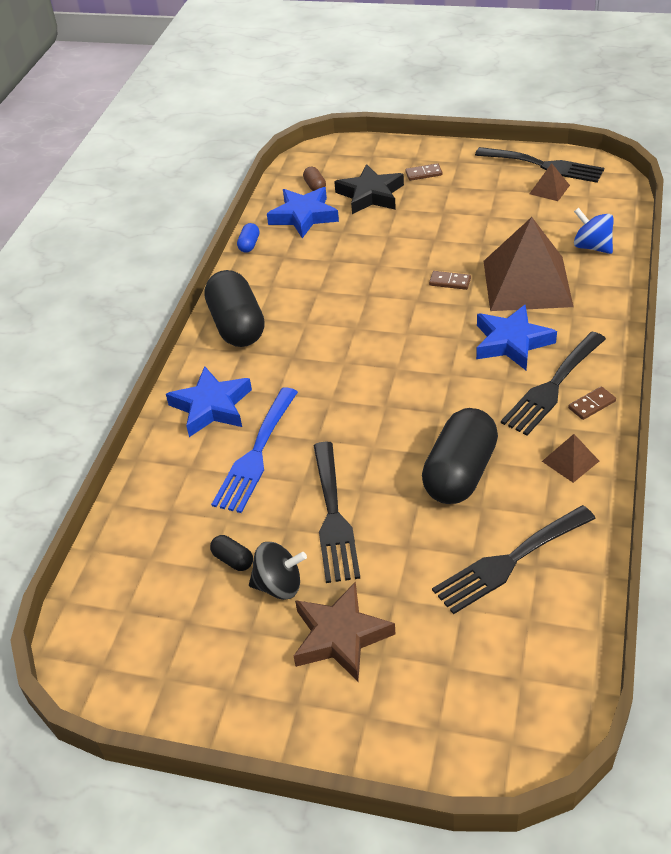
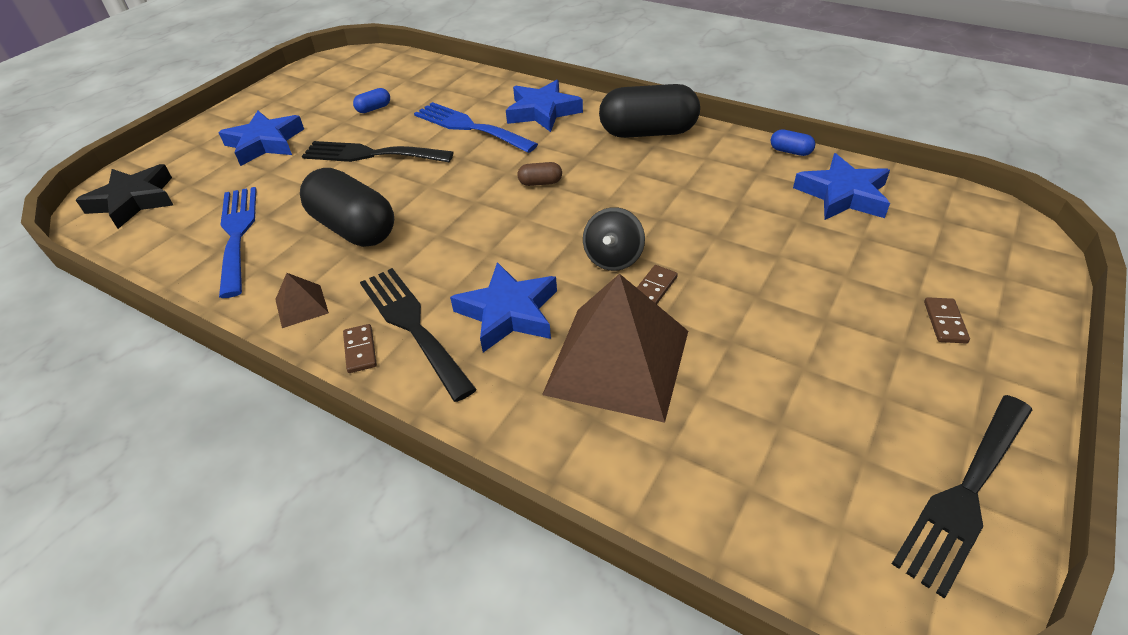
camera: 105 degrees right, 0 degrees up
black capsule [210,535,253,571] -> blue capsule [353,88,390,113]
black spinning top [249,542,307,600] -> black spinning top moved to [583,207,645,271]
brown star [294,582,395,681] -> blue star [218,111,304,166]
brown capsule [303,167,326,191] -> brown capsule moved to [517,162,562,186]
black star [334,164,404,214] -> black star moved to [76,164,173,229]
black fork [432,505,596,614] -> blue fork [219,187,257,298]
brown pyramid [529,163,570,201] -> none
blue spinning top [574,208,614,254] -> none

